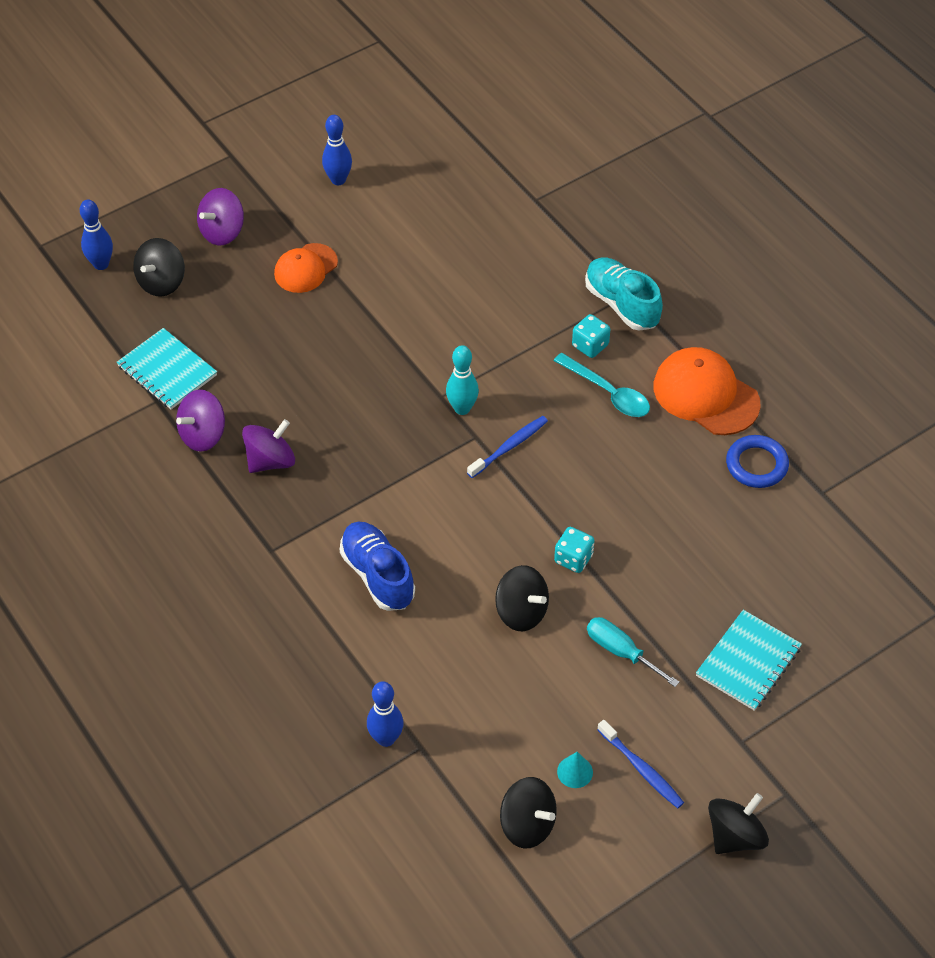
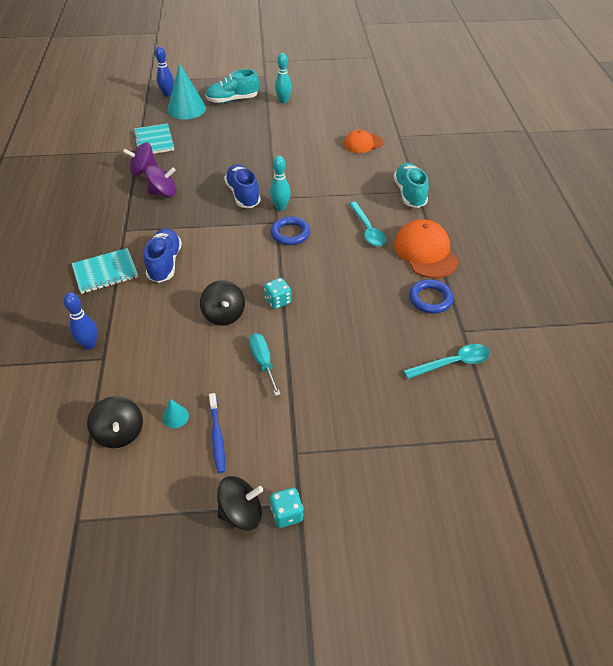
camera: 30 degrees right, 5 degrees down
black spinning top [133,238,185,297] -> turquoise cone [167,63,206,120]
purple spinning top [197,188,244,246] -> turquoise shoe [206,69,259,103]
orange cap [274,243,338,293] -> orange cap moved to [344,129,384,153]
blue bowling pin [322,115,352,185] -> none
blue toothbrush [467,416,548,478] -> blue ring [271,216,310,245]
turquoise dice [572,314,610,358] -> turquoise dice moved to [270,488,304,528]
turquoise notebook [696,610,802,711] -> turquoise notebook moved to [72,248,138,294]
none -> blue shoe [224,164,261,208]
none -> turquoise bowling pin [275,53,292,103]
none -> turquoise spoon [403,344,490,379]

